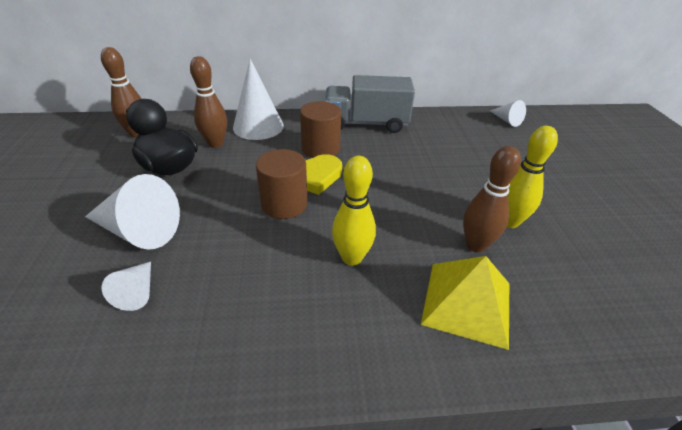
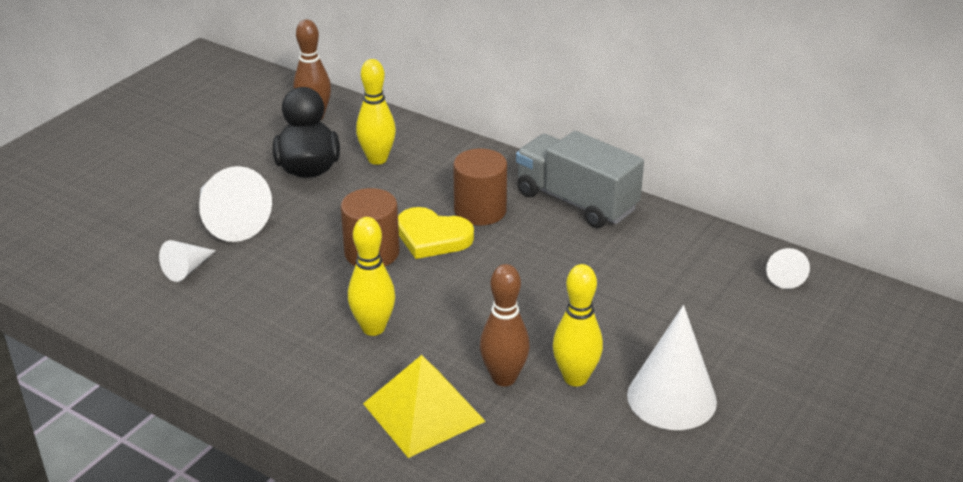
camera: 40 degrees right, 5 degrees down
brown bowling pin [190,56,227,148] -> yellow bowling pin [356,59,396,165]
white cone [233,59,284,140] -> white cone moved to [627,305,717,430]

